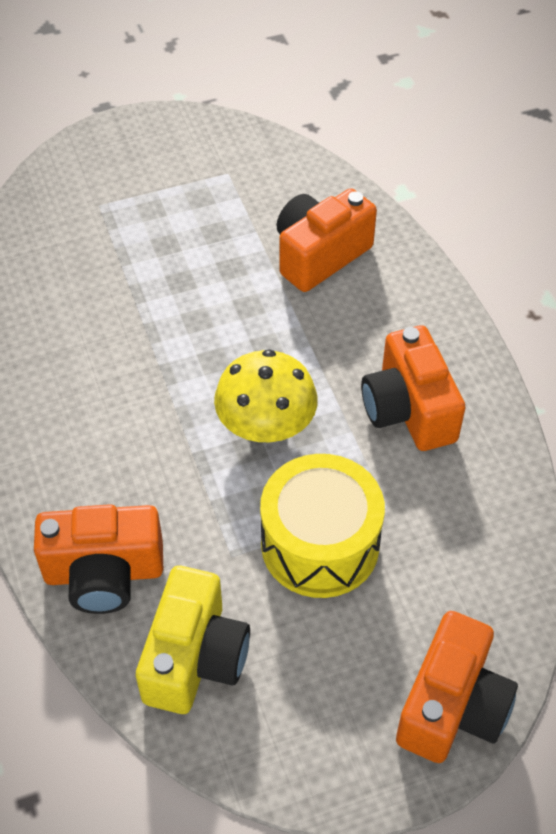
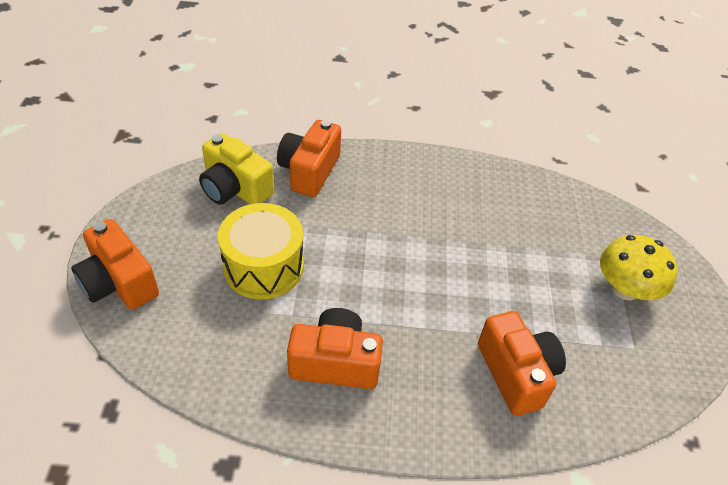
camera: 110 degrees right, 5 degrees down
yellow mushroom [214,349,318,442] -> yellow mushroom moved to [600,235,678,301]

